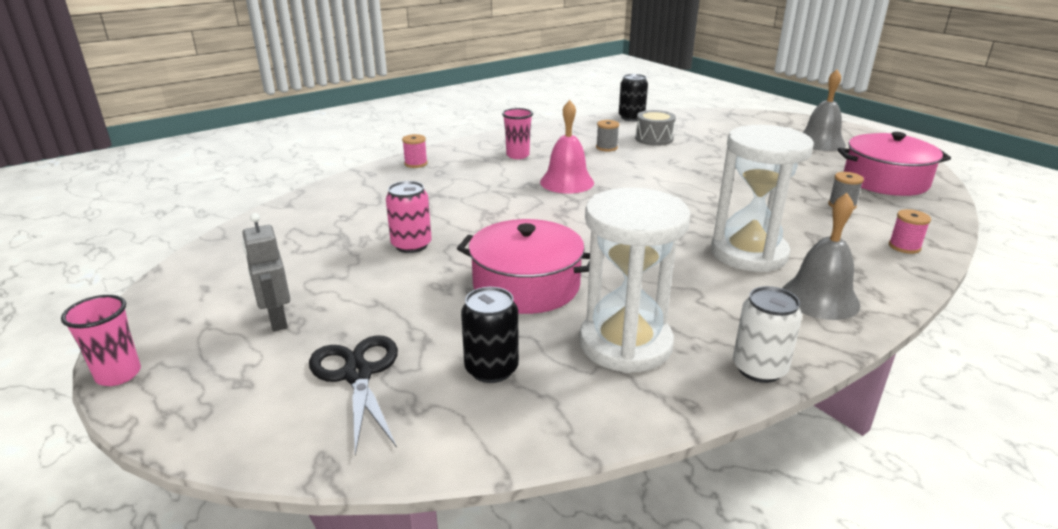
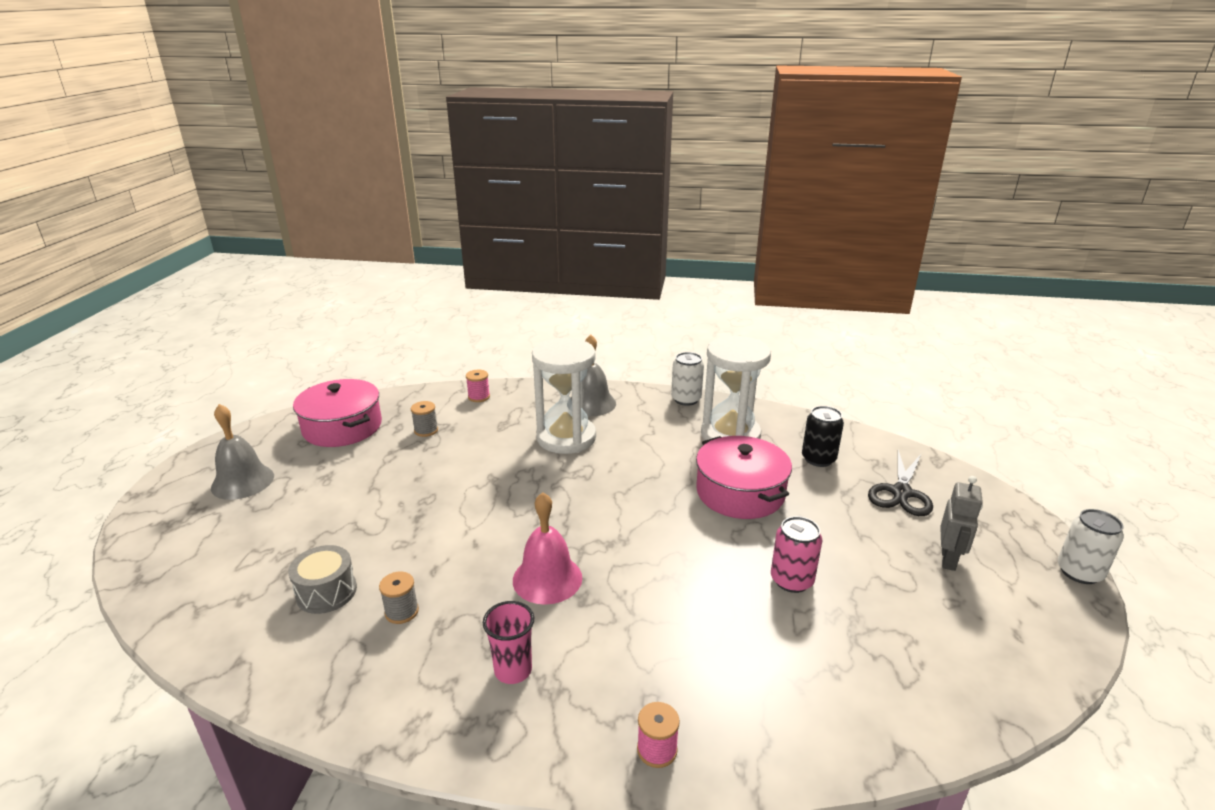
camera: 135 degrees left, 0 degrees up
pink cup [61,295,141,386] -> white can [1058,509,1124,584]
black can [619,74,648,121] -> none

